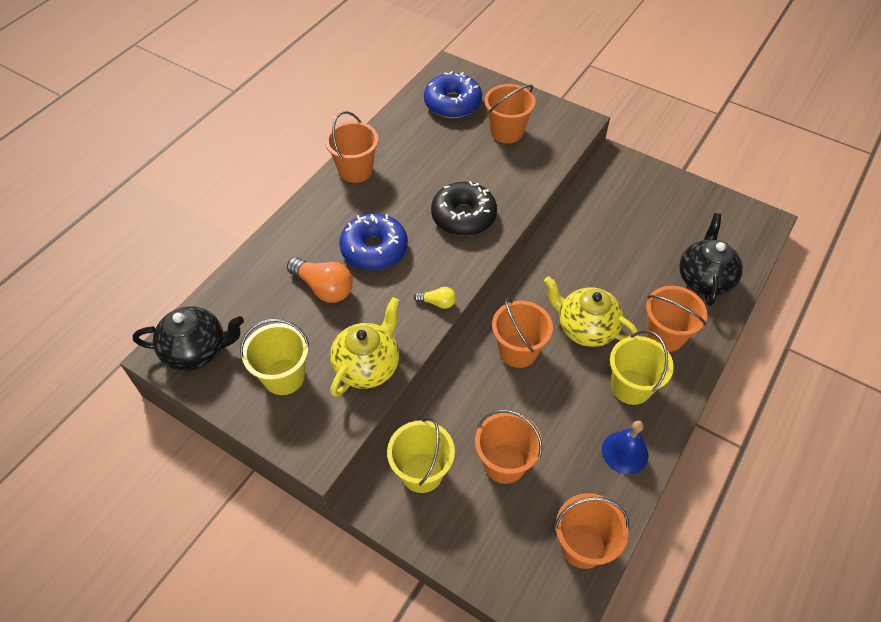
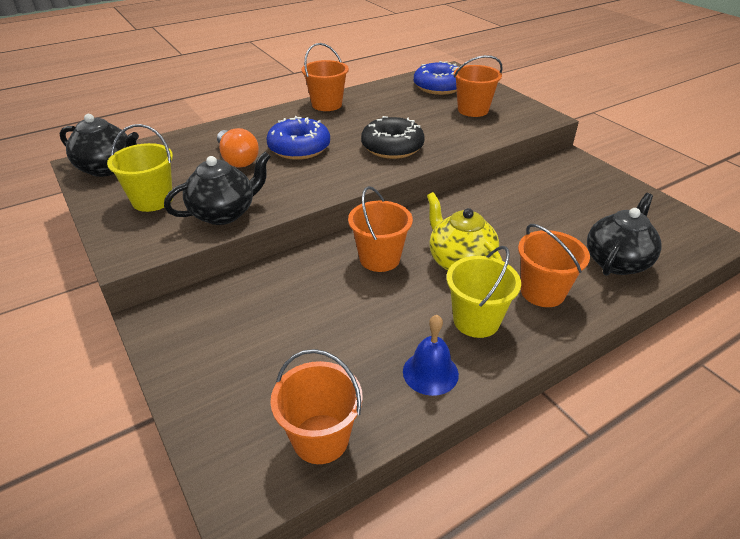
camera: 25 degrees right, 15 degrees down
yellow teapot [330,297,399,397] -> black teapot [164,152,271,225]
yellow bucket [387,417,455,493] -> none
yellow light bulb [414,287,456,309] -> none
orange bucket [475,410,542,484] -> none

